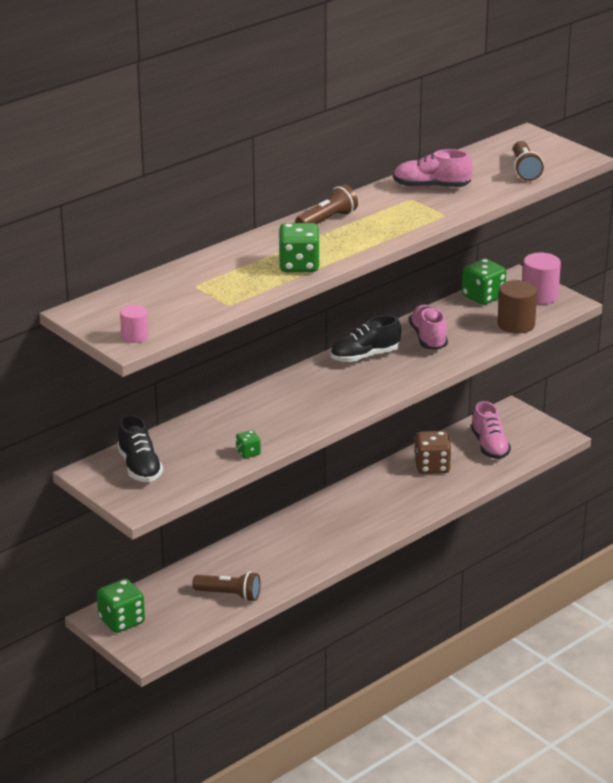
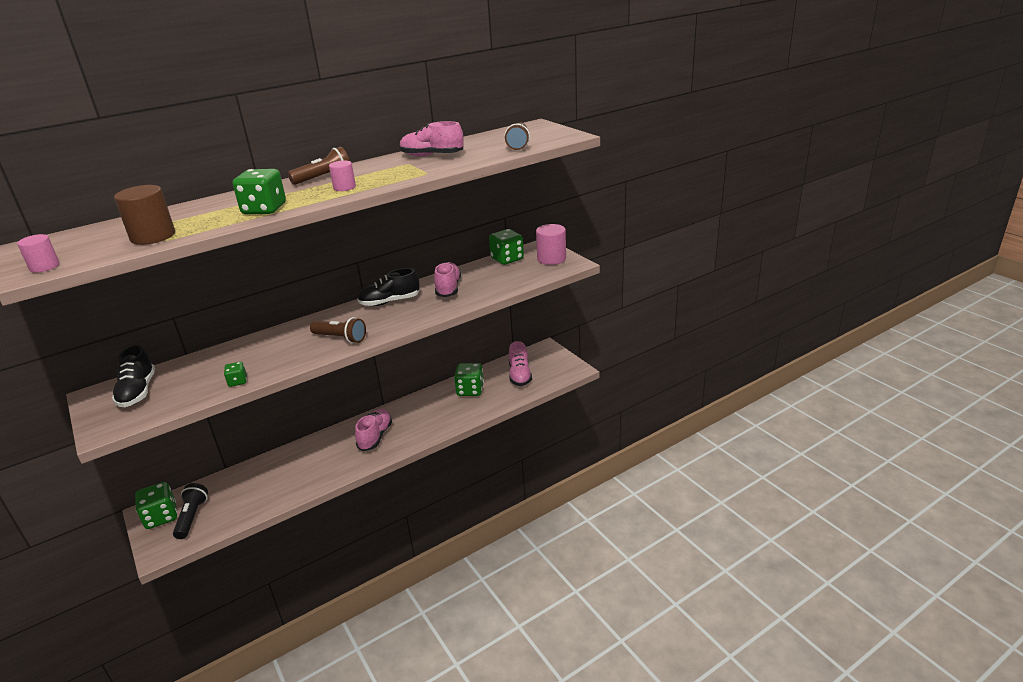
camera: 10 degrees right, 0 degrees up
brown flashlight [192,572,261,602] -> brown flashlight moved to [310,317,366,343]
brown dice [414,431,451,474] -> green dice [454,363,484,396]
brown cylinder [497,280,537,334] -> brown cylinder moved to [114,185,175,245]
none -> black flashlight [173,483,208,539]
none -> pink cylinder [329,160,356,191]
none -> pink shoe [355,409,392,451]

